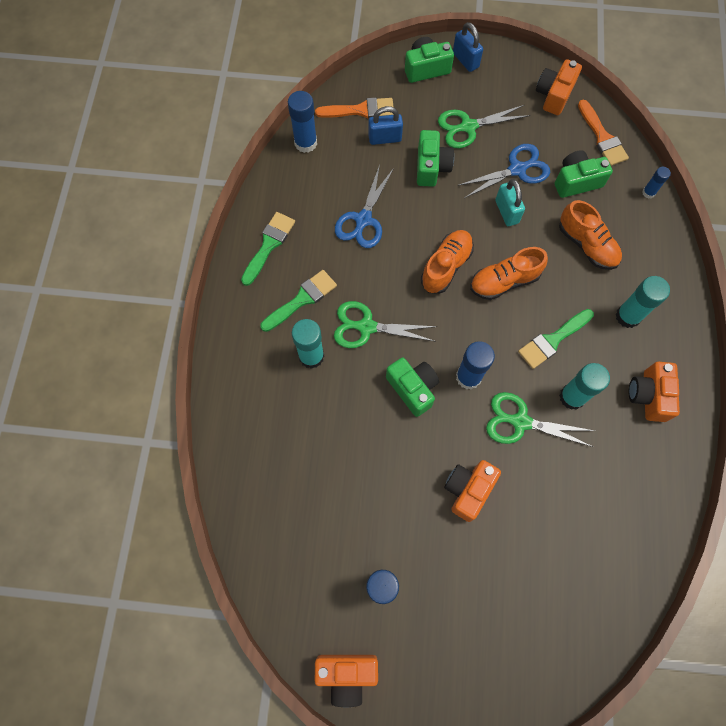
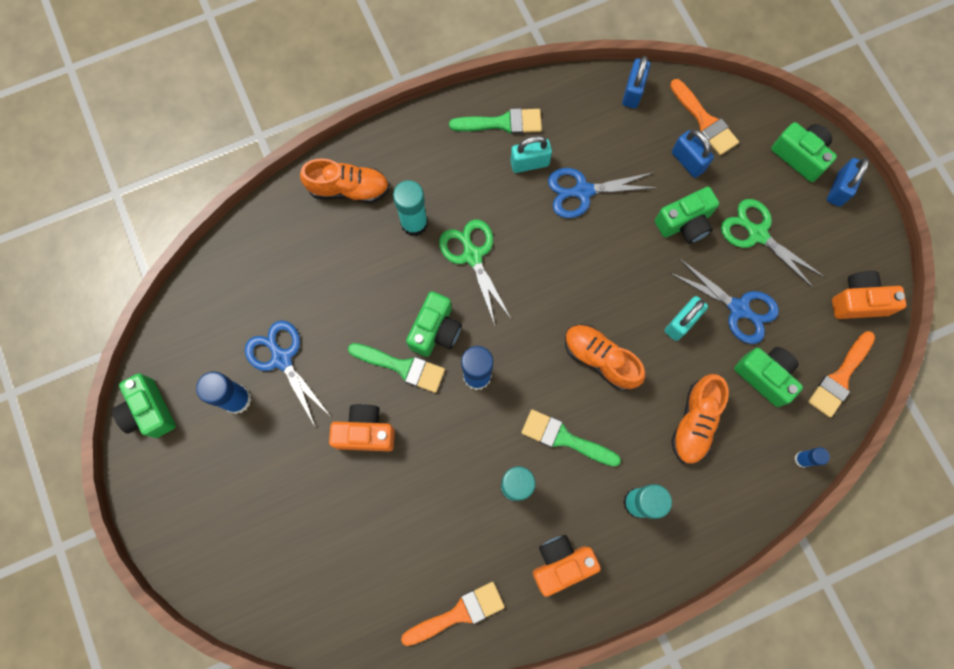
camera: 60 degrees right, 5 degrees up
green brush [260,270,337,332] -> green brush moved to [348,343,445,393]
blue glue stick [288,91,317,153] -> blue padlock [622,56,650,109]
orange camera [315,655,378,707] -> green camera [112,373,176,438]
orange shoe [421,230,474,294] -> orange shoe moved to [300,158,389,203]
green scissors [486,392,595,447] -> none
none -> blue scissors [245,320,331,428]
none -> orange brush [401,582,505,646]
none -> turquoise padlock [510,136,552,173]

